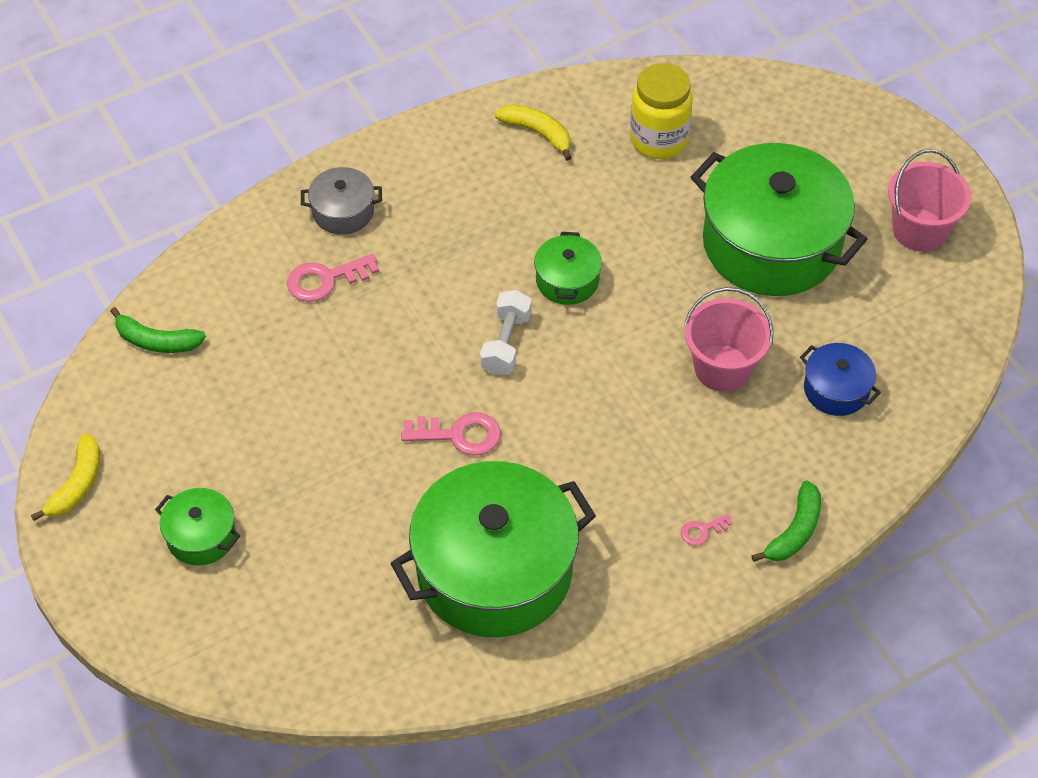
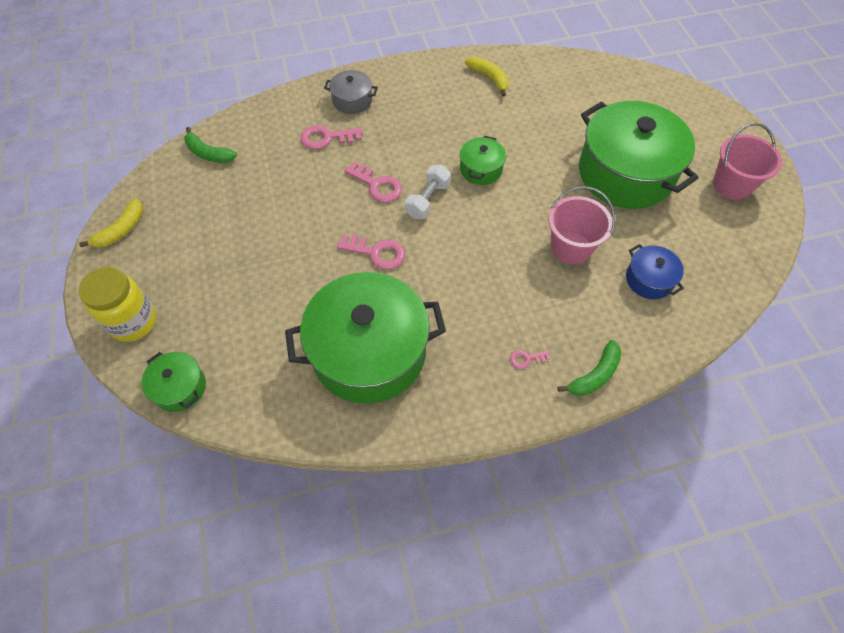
camera: 15 degrees right, 5 degrees up
green pot [155,488,241,566] -> green pot moved to [142,352,206,412]
yellow jar [630,63,693,159] -> yellow jar moved to [79,267,156,342]
none -> pink key [344,162,402,203]

